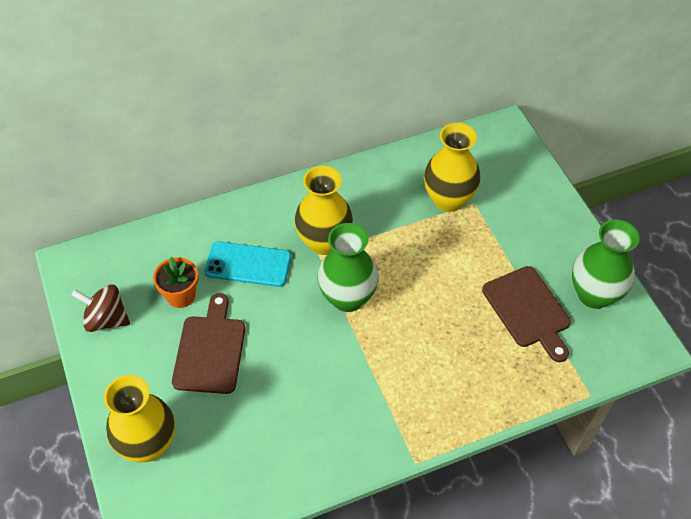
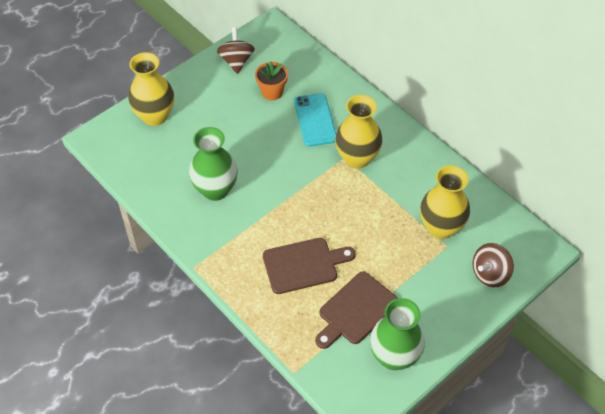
camera: 70 degrees right, 0 degrees up
brown cutting board [172,293,245,394] -> brown cutting board moved to [263,238,356,294]
green vase [317,223,379,312] -> green vase moved to [189,127,238,201]
none -> brown spinning top [472,243,514,287]

